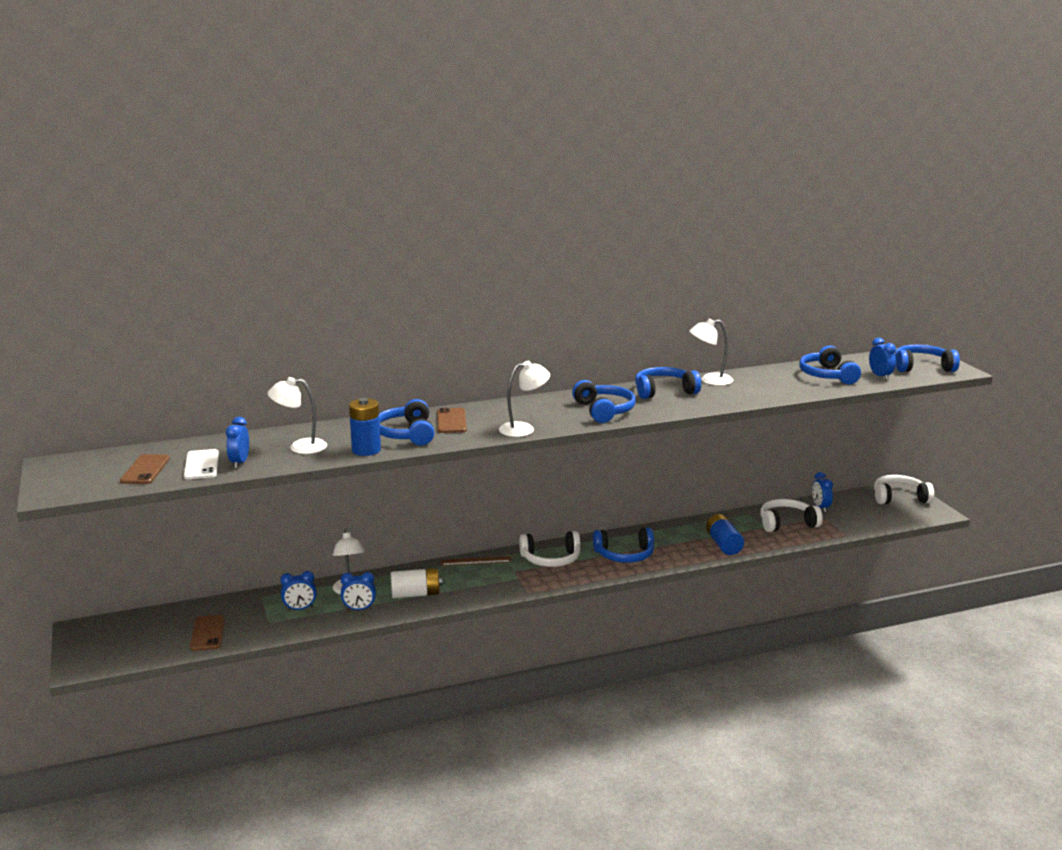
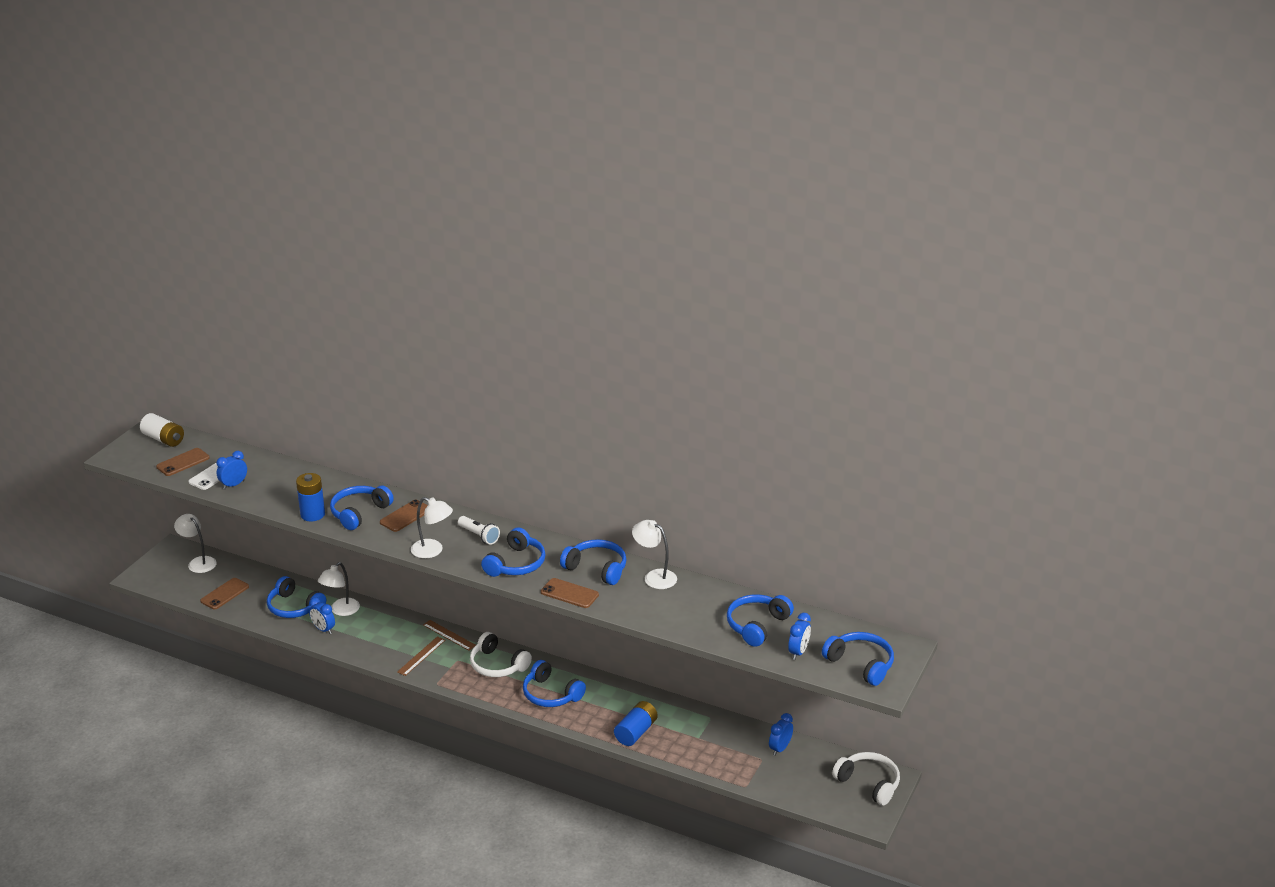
camera: 45 degrees right, 10 degrees up
white lamp [268,377,327,454] -> white lamp moved to [174,514,217,573]
blue clock [280,571,317,611] -> blue headphones [267,576,326,618]
white battery [391,568,442,598] -> white battery moved to [140,413,184,447]
white headphones [760,499,823,532] -> none
none -> brown ruler [397,636,446,676]
none -> white flashlight [458,516,500,545]
none -> brown phone [541,578,599,608]

